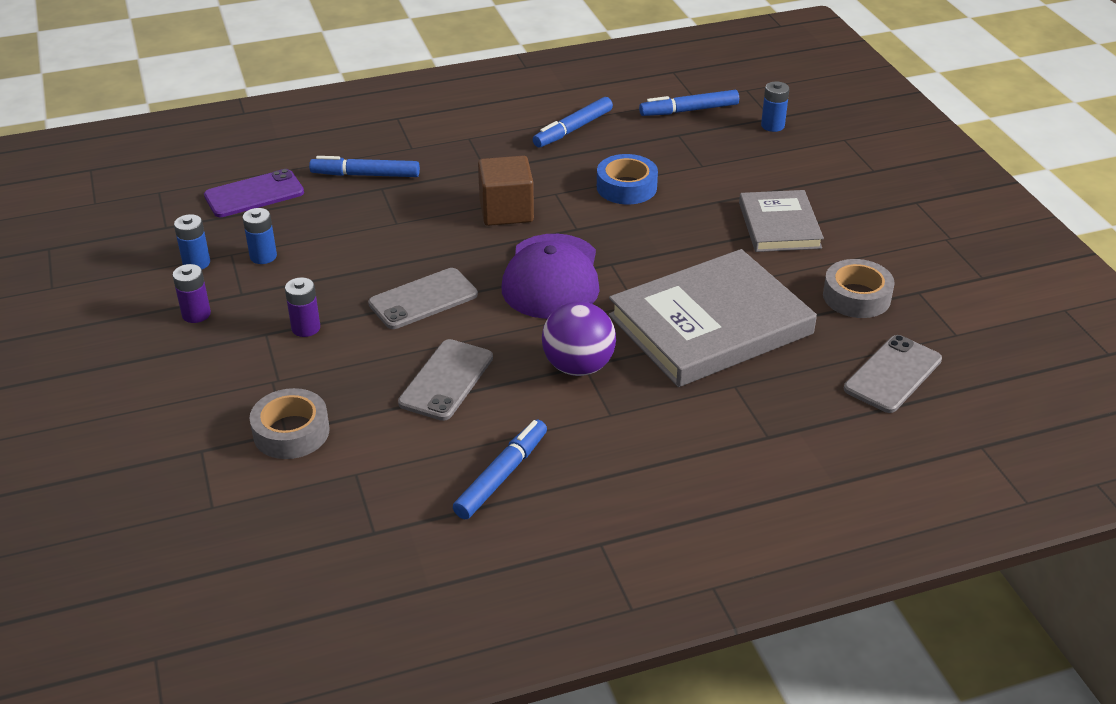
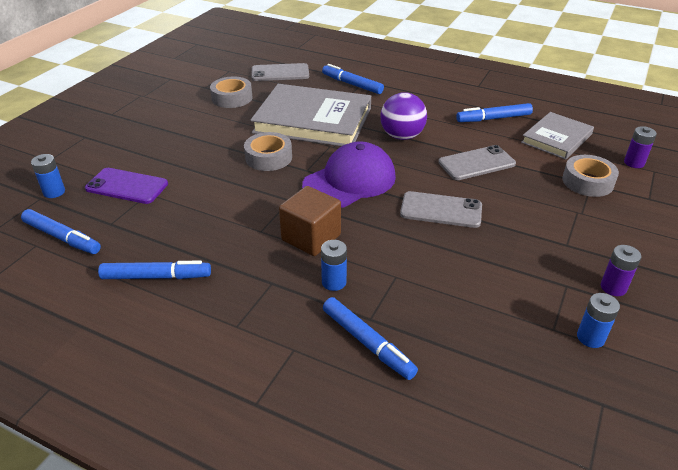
camera: 135 degrees left, 0 degrees up
purple phone [204,169,304,217] -> purple phone moved to [85,168,168,204]
blue battery [242,208,277,264] -> blue battery moved to [321,240,347,291]
purple battery [285,277,320,337] -> purple battery moved to [624,126,657,168]
blue tape [597,154,658,204] -> none
grey book [739,190,824,252] -> grey book moved to [521,112,594,160]
none -> grey tape [244,132,292,171]
none -> blue marker [322,64,384,94]

